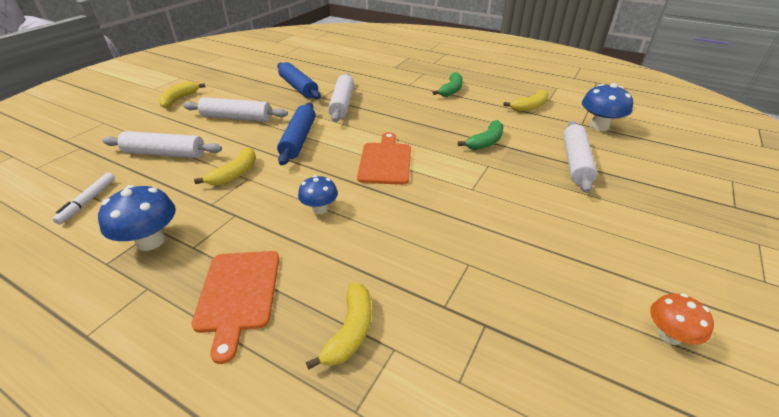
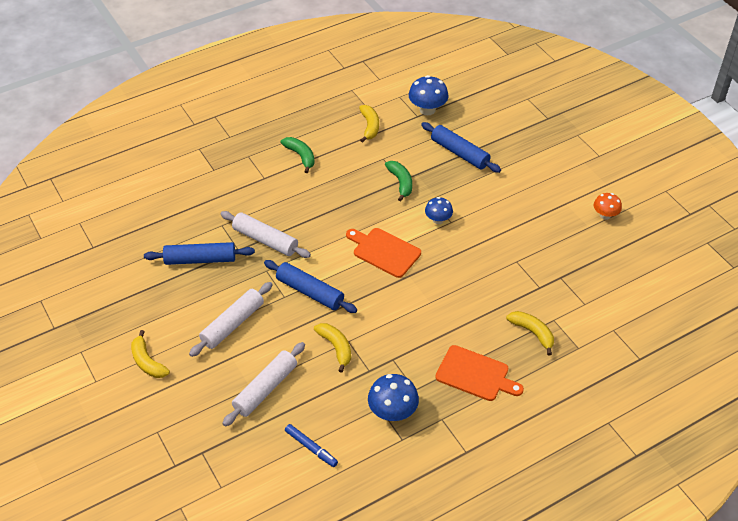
camera: 60 degrees left, 10 degrees up
white marker [53,173,115,224] -> blue marker [285,424,338,467]
blue mushroom [298,175,338,214] -> blue mushroom moved to [425,197,453,224]
white rolling pin [563,121,597,193] -> blue rolling pin [421,122,501,173]

